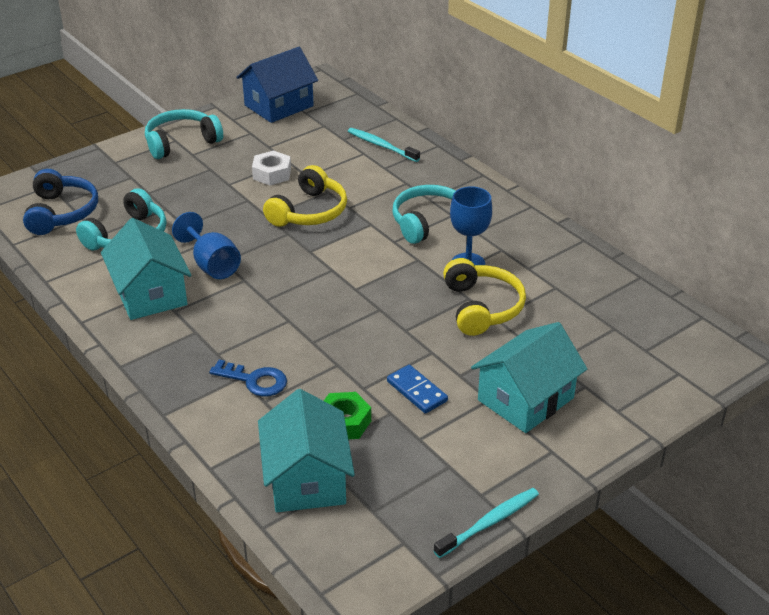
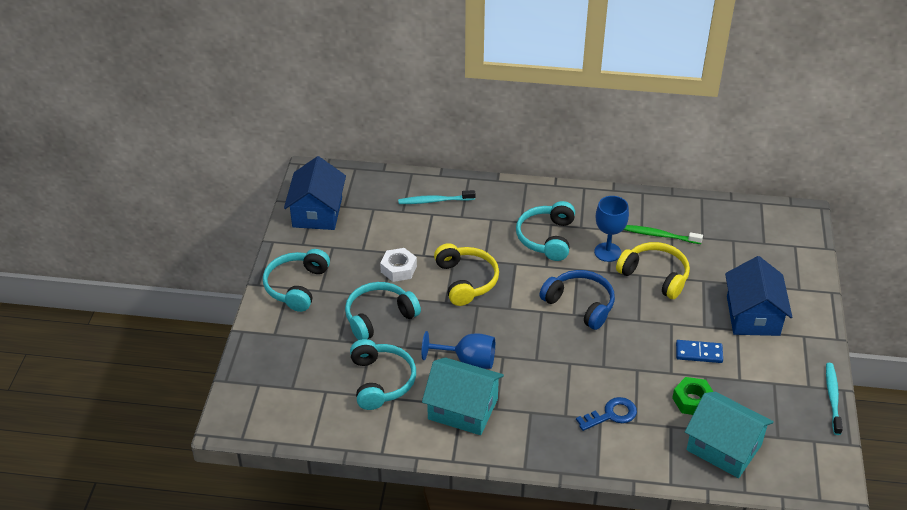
camera: 45 degrees left, 5 degrees up
blue headphones [23,169,98,235] -> blue headphones moved to [540,270,615,330]
turquoise house [471,322,587,433] -> blue house [725,256,792,336]
none -> turquoise headphones [345,282,421,340]
none -> green toothbrush [624,225,703,244]

